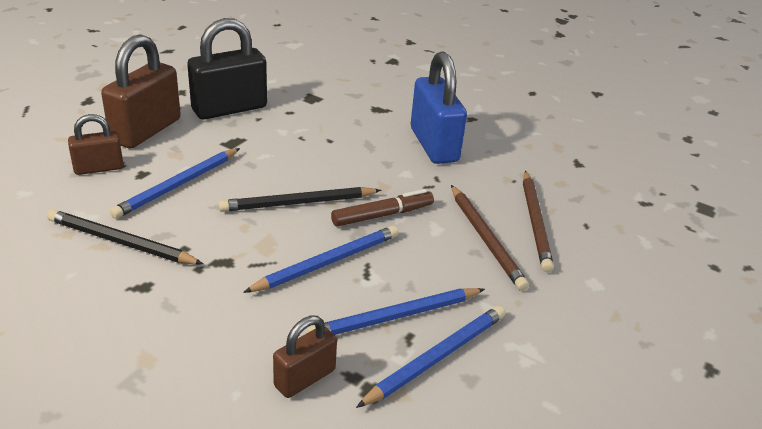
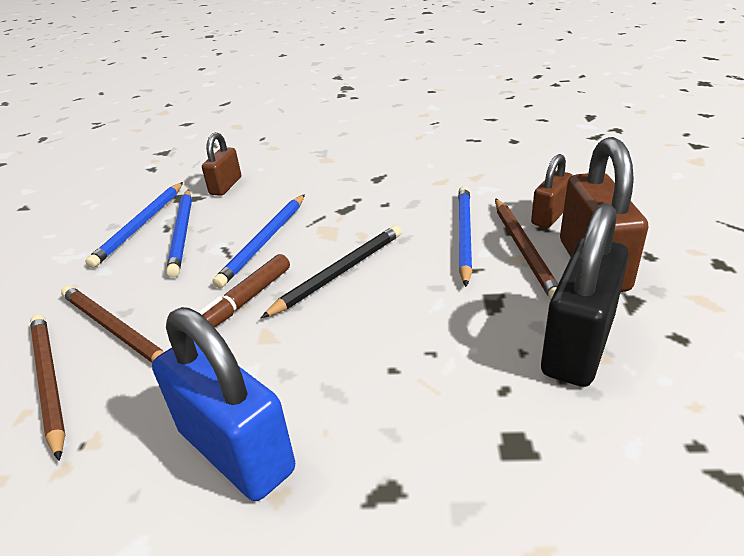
camera: 155 degrees right, 0 degrees up
black pencil [47,209,203,265] -> none
blue pencil [307,288,485,335] -> blue pencil turned 135 degrees clockwise [166,189,192,278]
none -> brown pencil [495,198,558,300]

